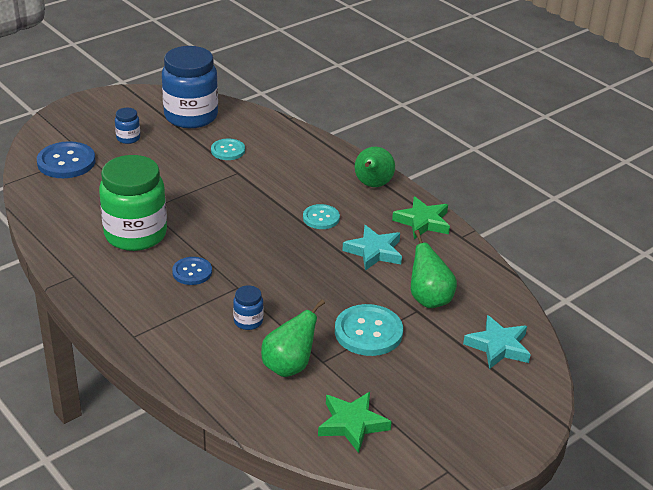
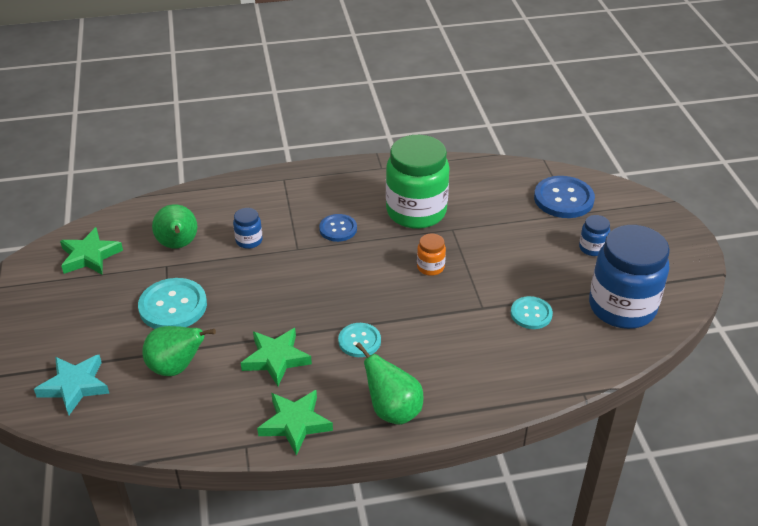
camera: 120 degrees right, 5 degrees up
turquoise star [342,225,402,271] -> green star [241,328,312,386]
none -> orange jar [417,233,446,276]

